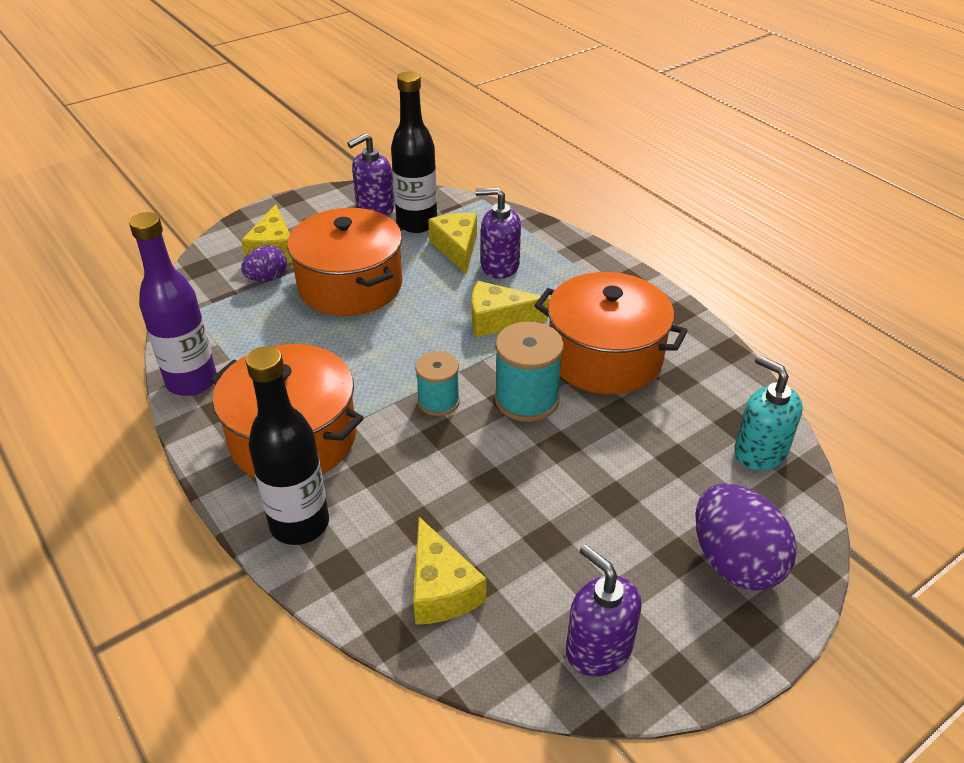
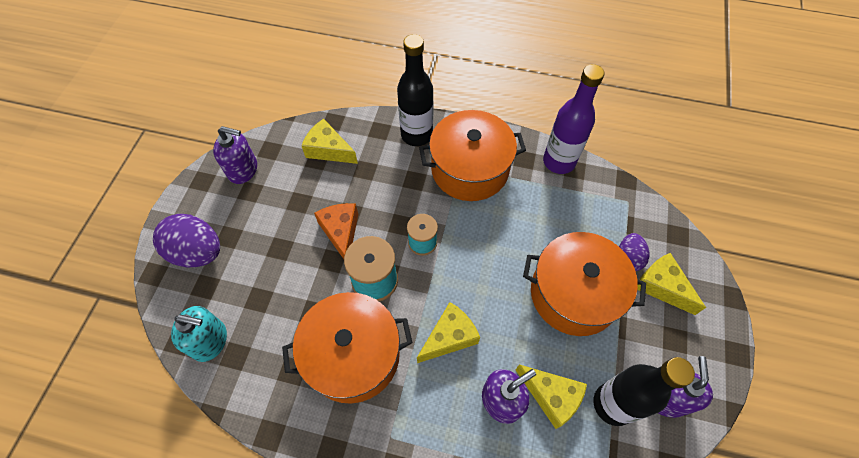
camera: 140 degrees right, 20 degrees up
none -> orange cheese [314,203,358,259]

